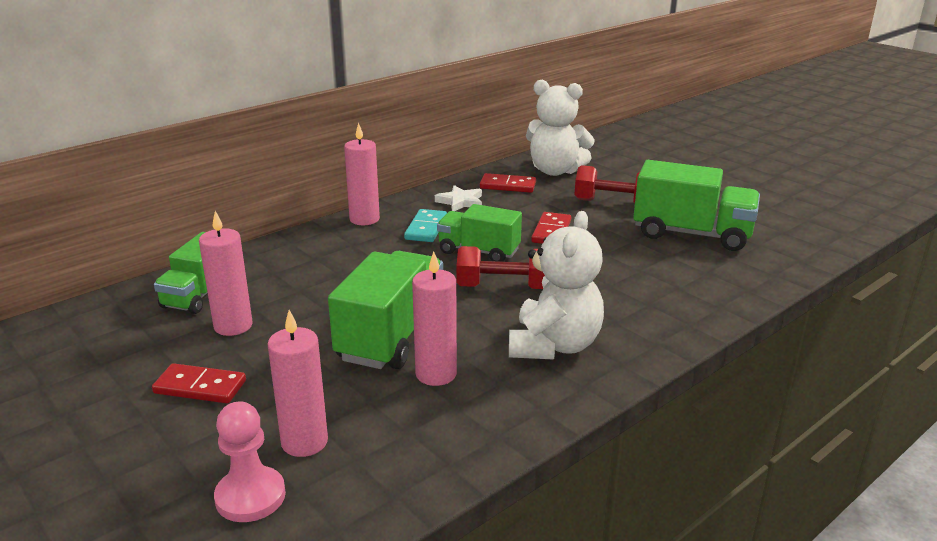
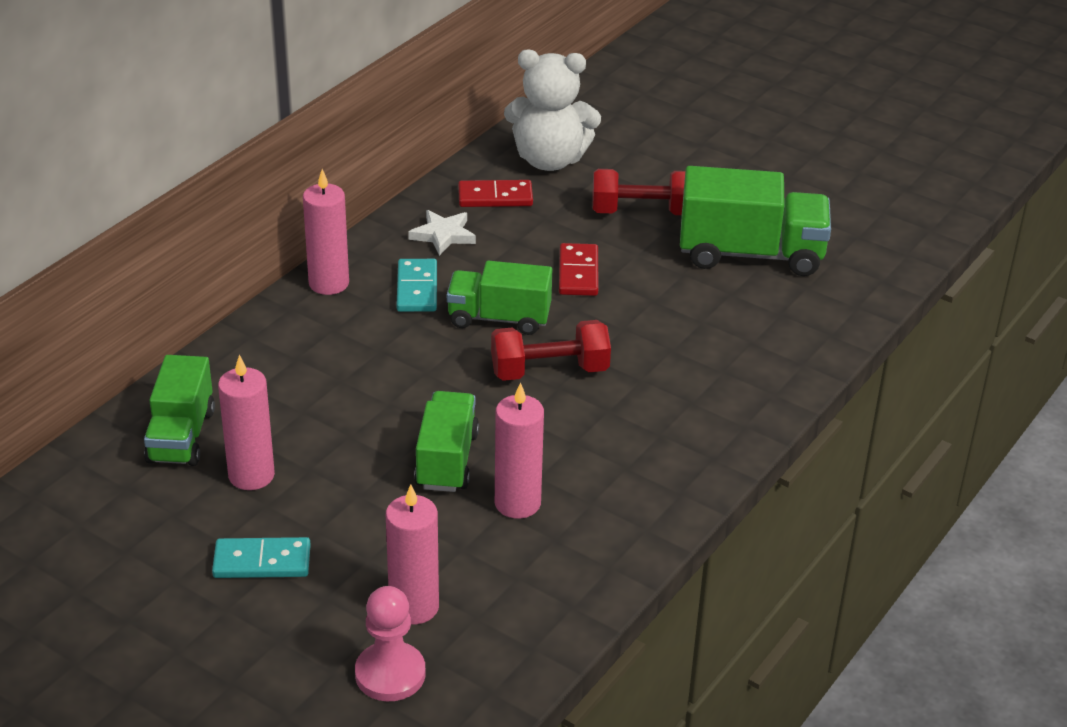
camera: 15 degrees left, 10 degrees up
red domino [152,363,246,403] -> turquoise domino [212,537,311,578]
green truck [328,251,443,369] -> green truck [414,391,479,492], size x0.66
white teddy bear [509,211,604,359] -> none

